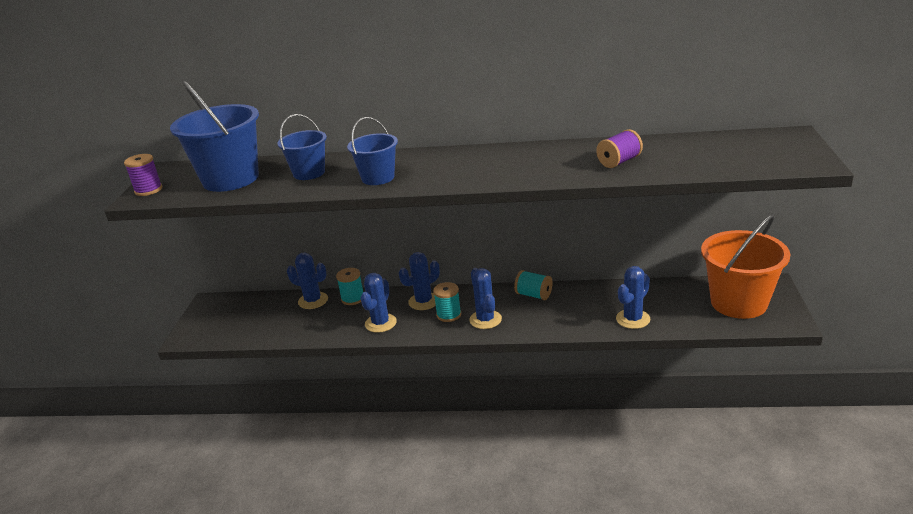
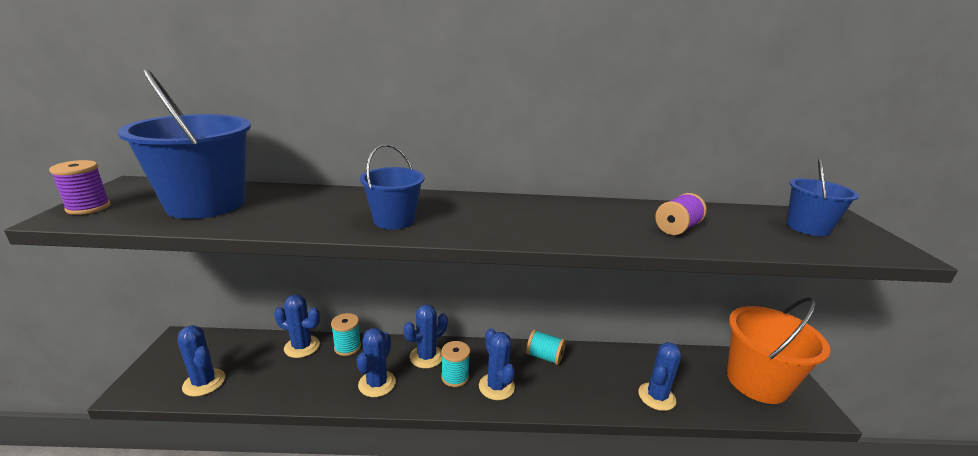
camera: 10 degrees left, 5 degrees down
blue bucket [278,114,327,180] -> blue bucket moved to [787,158,859,236]
none -> blue cactus [178,325,225,397]

